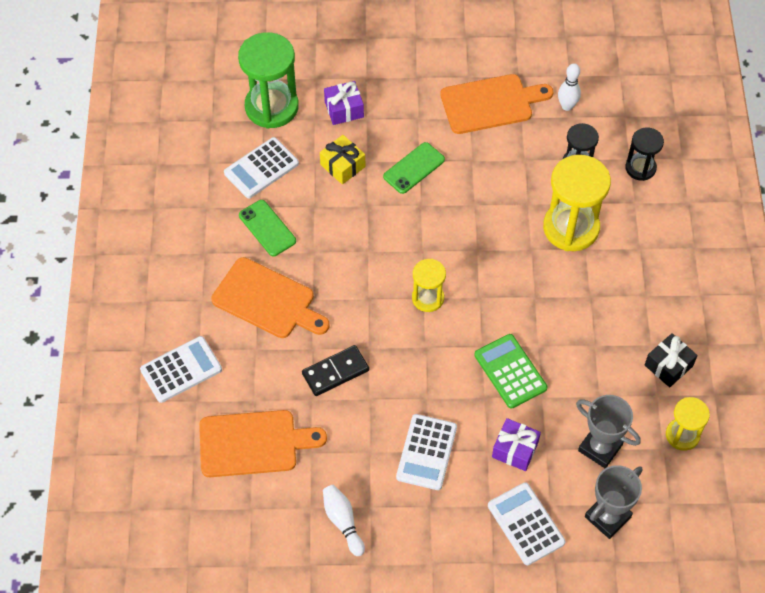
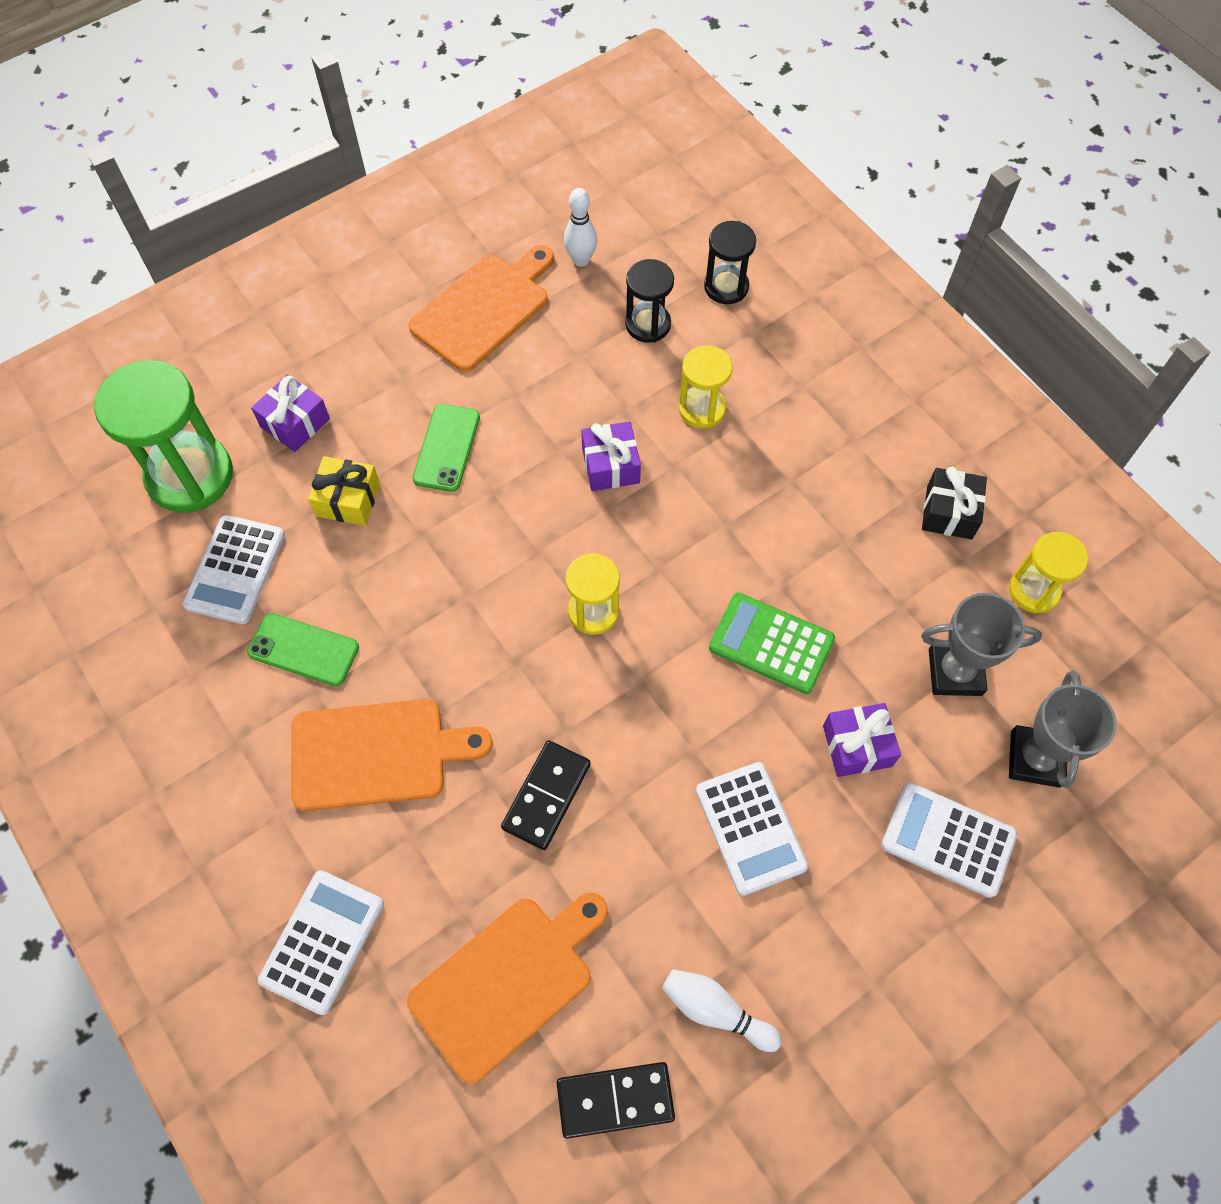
camera: 35 degrees left, 5 degrees up
yellow hourglass [543,155,611,251] -> yellow hourglass [679,345,732,428], size x0.56
none -> black domino [557,1062,675,1139]
none -> purple gift [581,421,641,491]

